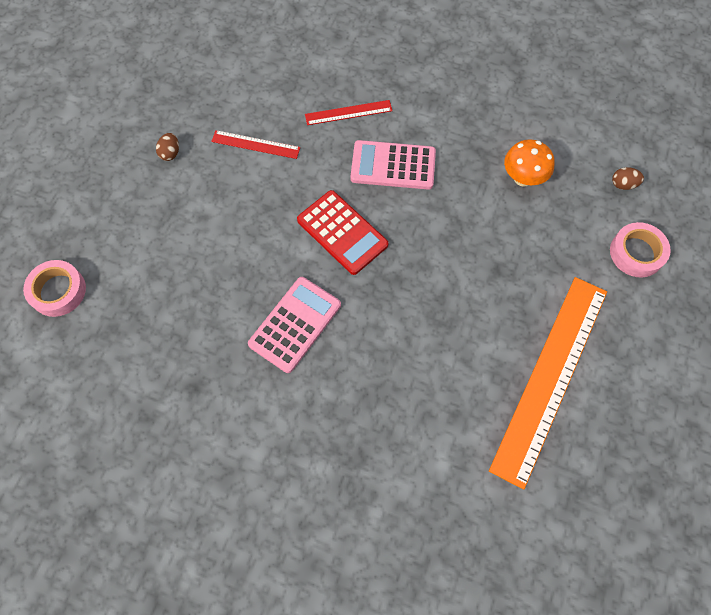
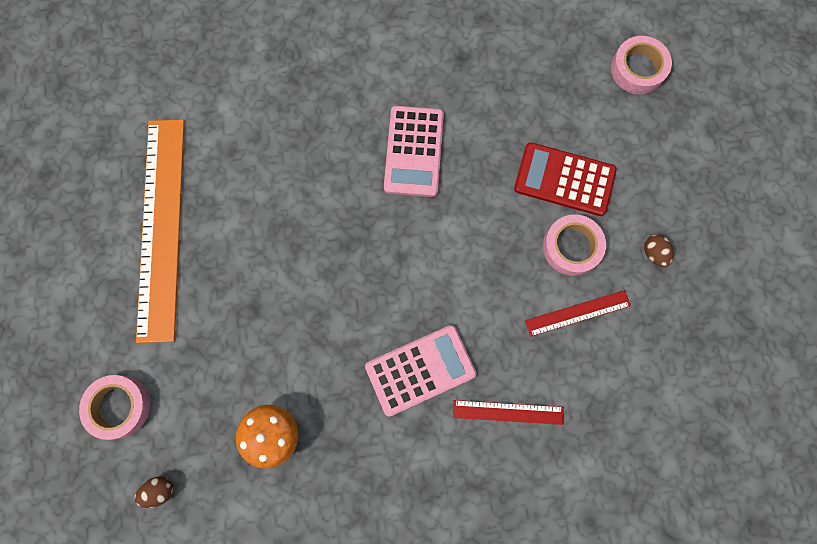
camera: 150 degrees right, 10 degrees up
red calculator [297,190,388,275] -> red calculator moved to [514,142,617,216]
red ruler [305,100,392,125] -> red ruler turned 45 degrees clockwise [453,400,564,425]
none -> pink tape [543,214,606,276]

